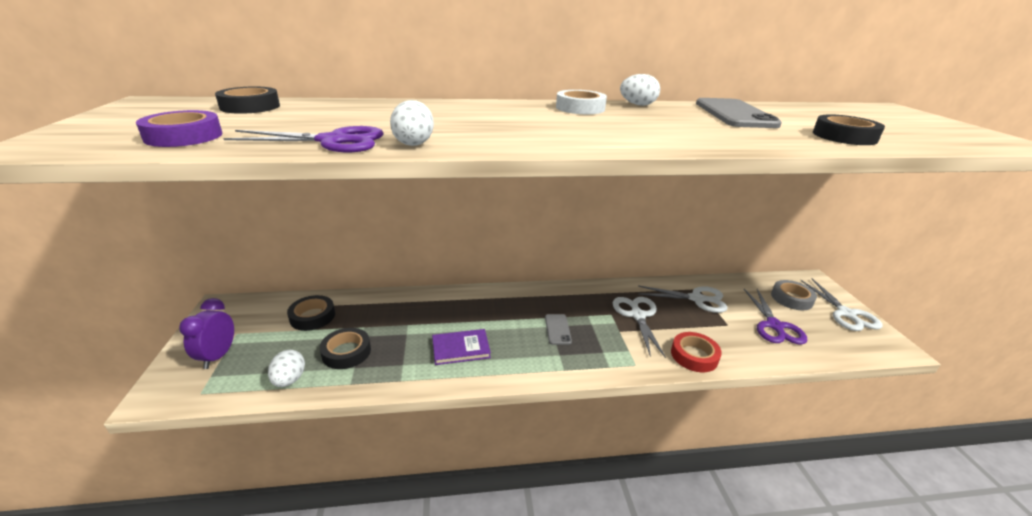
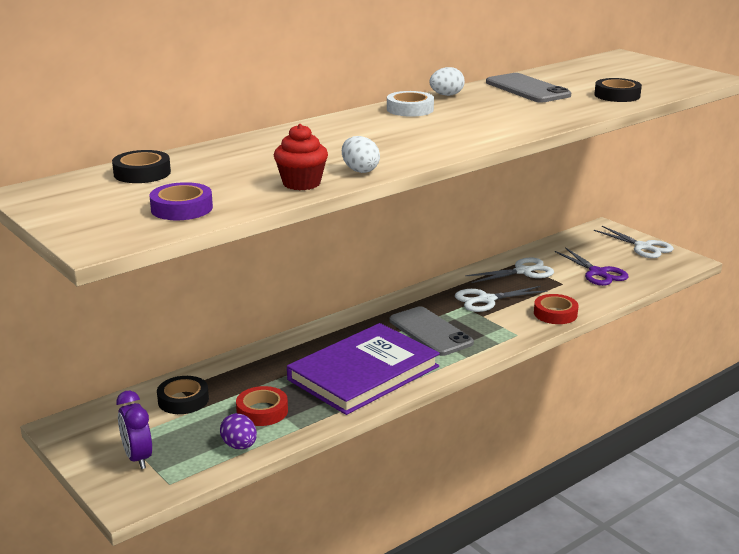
camera: 30 degrees left, 5 degrees down
purple scissors [223,126,384,152] -> red cupcake [274,124,328,190]
white egg [268,350,305,387] -> purple egg [220,413,257,449]
black tape [320,328,371,369] -> red tape [236,386,288,426]
purple book [432,329,491,365] -> purple book [287,323,440,415], size x2.25
grey phone [545,314,572,345] -> grey phone [389,306,474,356], size x1.93
white scissors [613,297,666,358] -> white scissors turned 75 degrees counterclockwise [455,286,547,312]
grey tape [771,280,817,310] -> none

